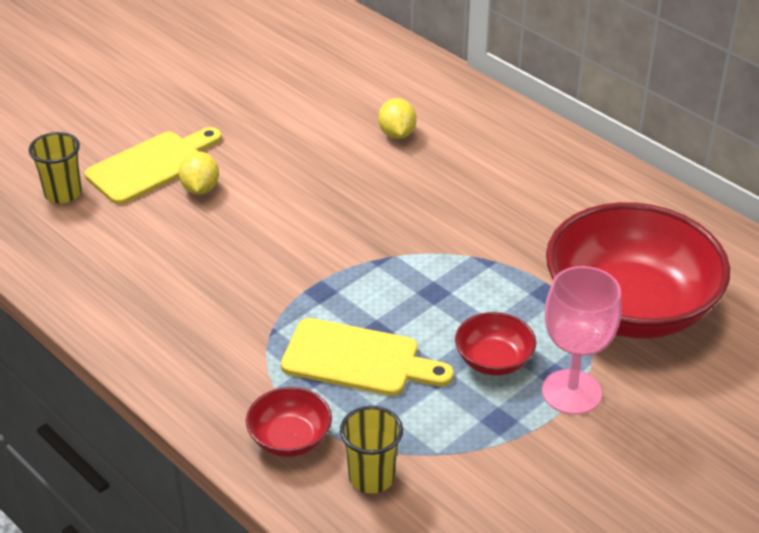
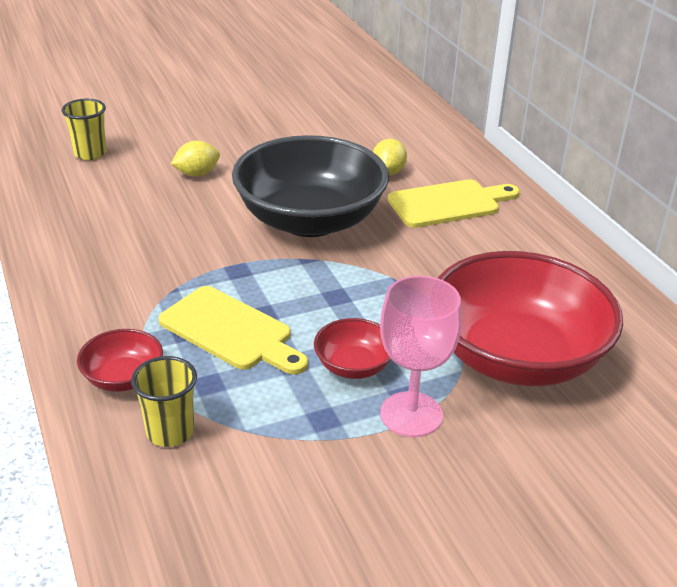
camera: 20 degrees right, 5 degrees down
yellow cutting board [85,127,222,205] -> yellow cutting board moved to [388,179,520,228]
yellow lemon [178,151,219,195] -> yellow lemon turned 45 degrees clockwise [171,141,220,177]
none -> black bowl [232,135,389,237]

